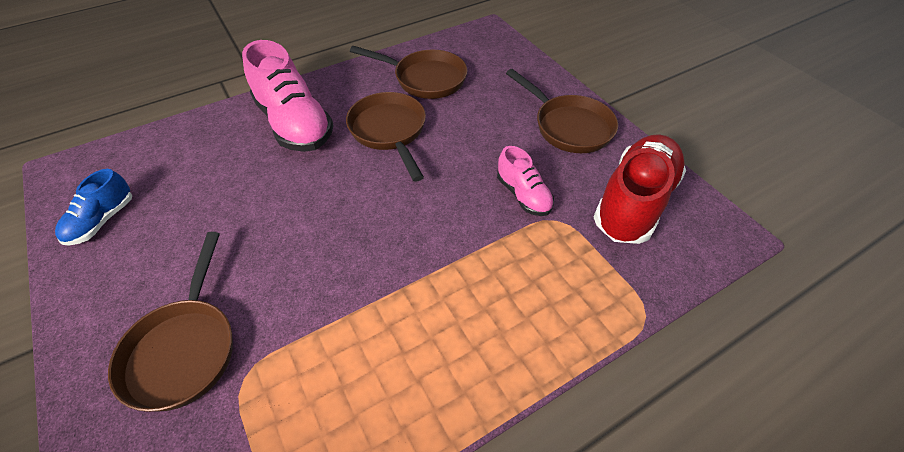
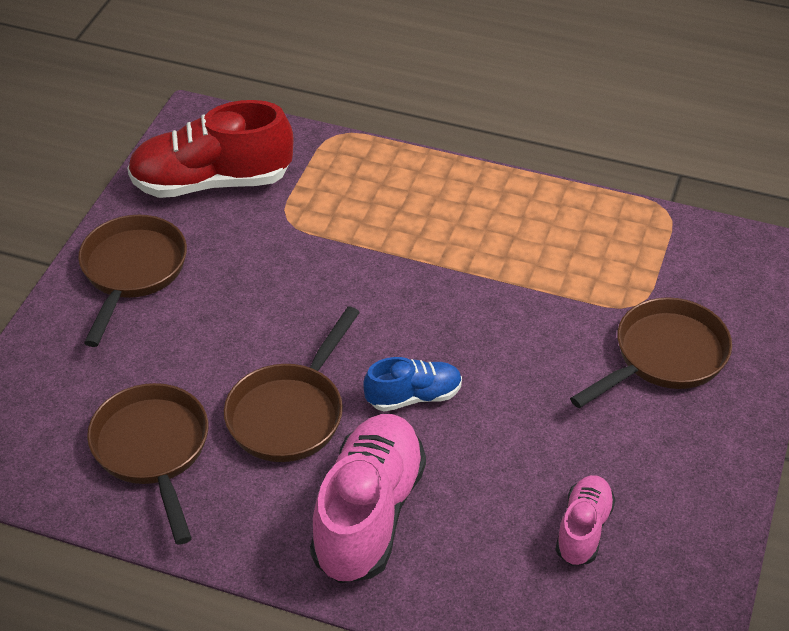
camera: 130 degrees left, 5 degrees down
blue shoe [55,169,132,245] -> blue shoe moved to [363,357,462,412]
pink shoe [497,146,554,216] -> pink shoe moved to [555,475,615,566]

